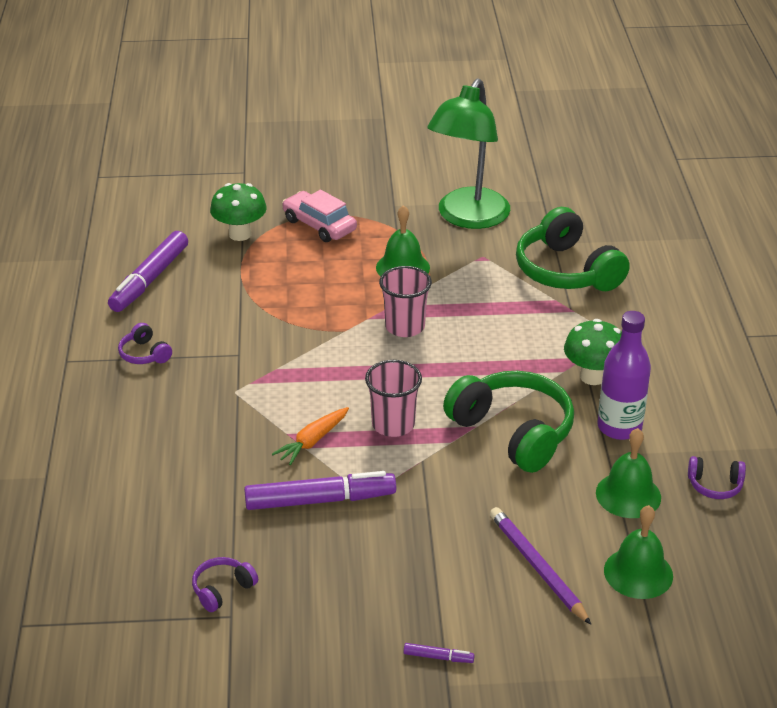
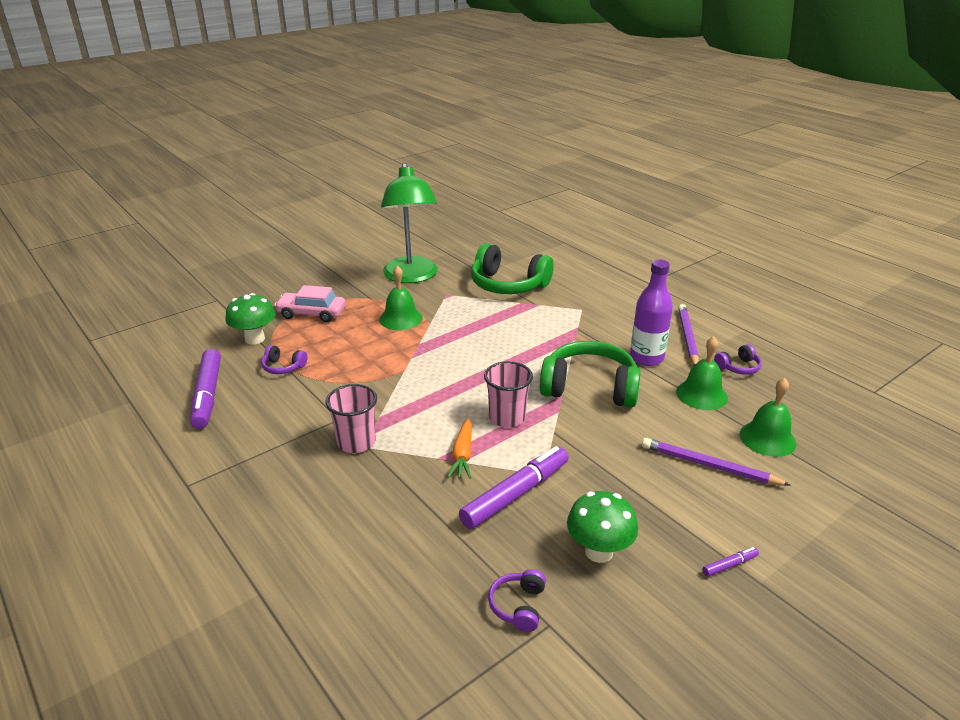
camera: 35 degrees left, 5 degrees down
purple headphones [118,323,172,364] -> purple headphones moved to [261,345,307,374]
pink cup [379,266,432,337] -> pink cup moved to [326,384,377,453]
green mushroom [564,319,622,385] -> green mushroom moved to [567,491,638,563]
none -> purple pencil [678,304,699,365]

